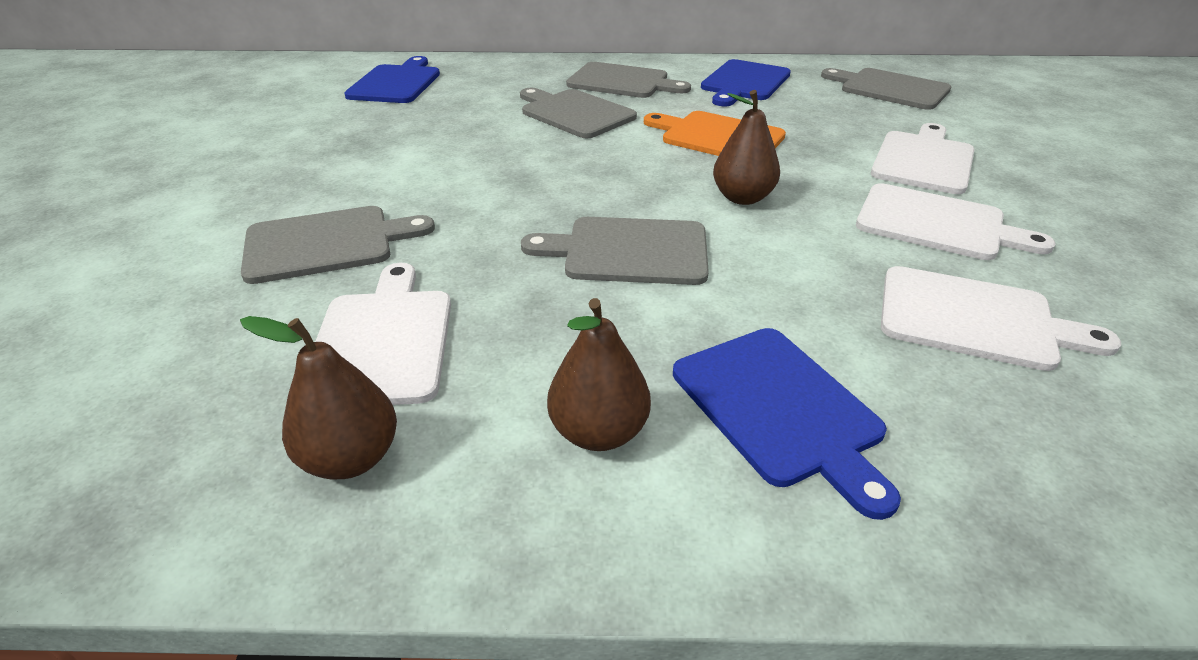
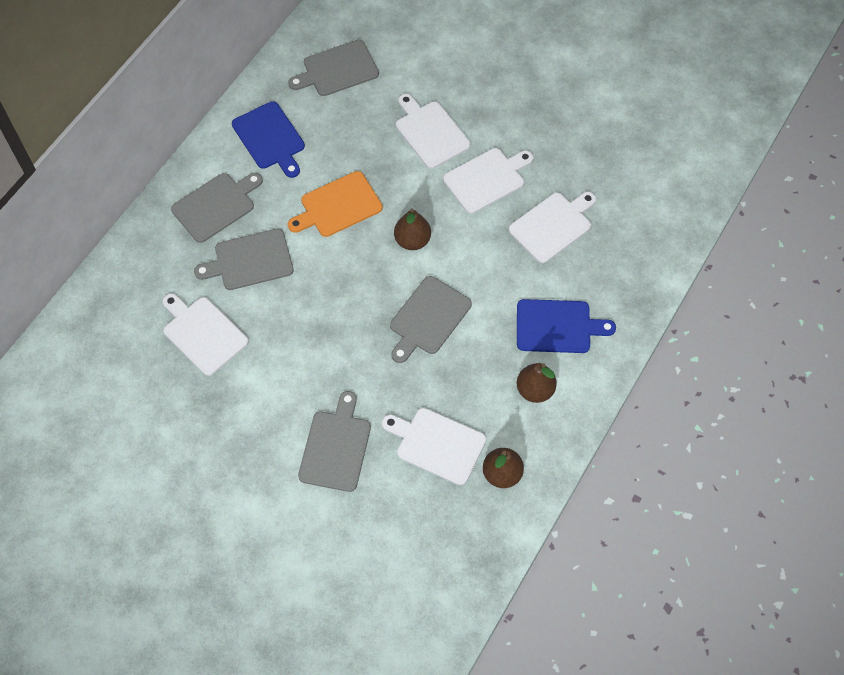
camera: 60 degrees left, 25 degrees up
blue cutting board [344,56,440,103] -> none
none -> white cutting board [162,293,249,376]

